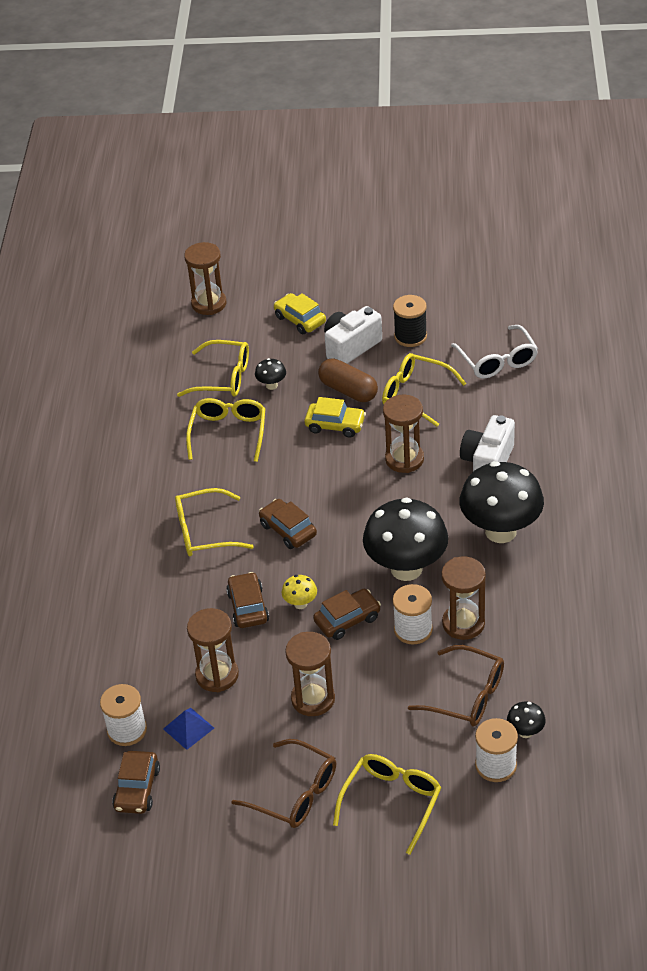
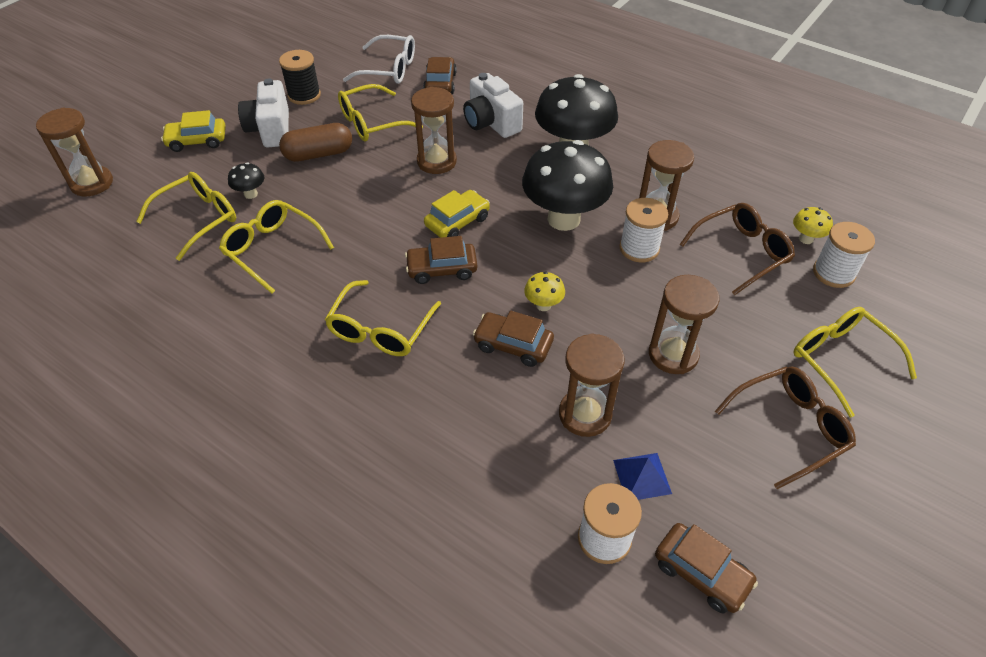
camera: 60 degrees left, 5 degrees up
yellow car [305,397,366,438] -> yellow car moved to [424,190,490,238]
brown car [313,589,381,640] -> brown car moved to [423,57,457,94]
black mushroom [507,701,546,738] -> yellow mushroom [793,207,833,244]

